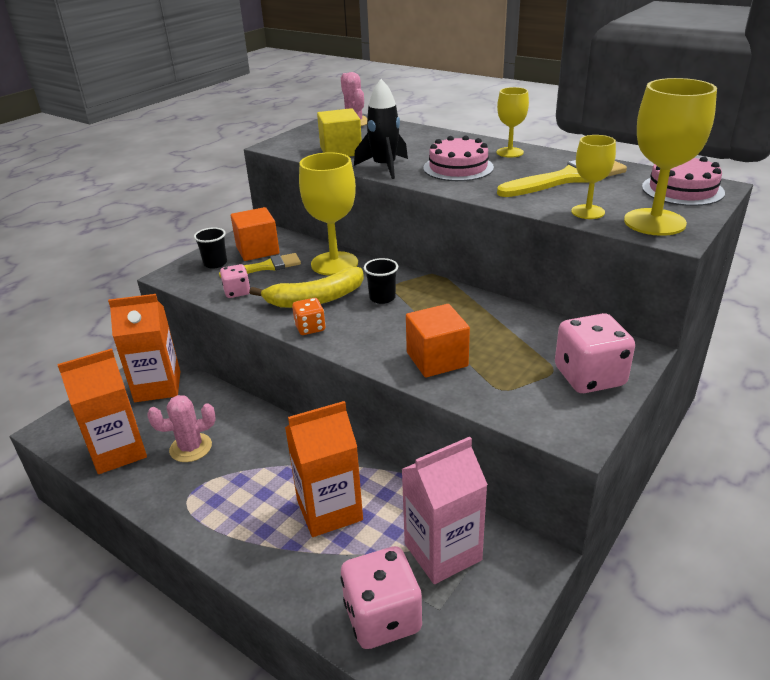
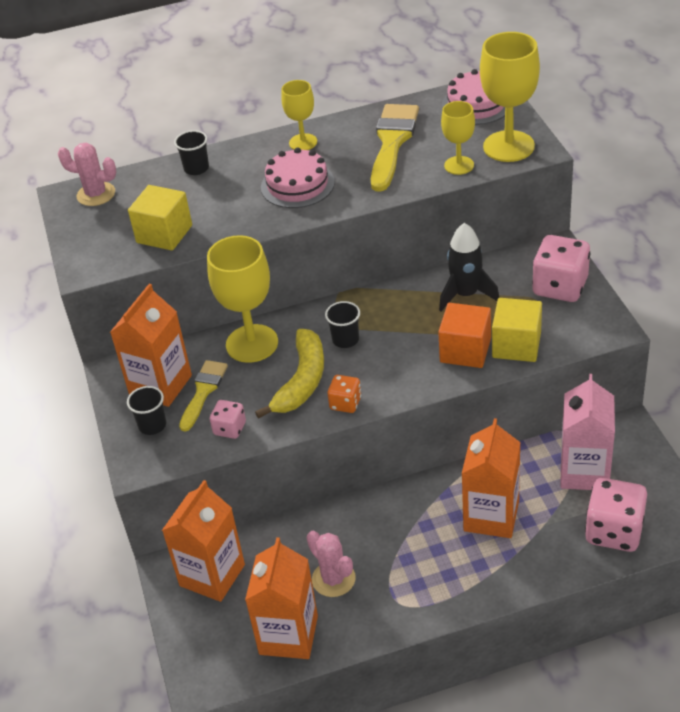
camera: 50 degrees left, 10 degrees up
pink cactus [147,395,216,462] -> pink cactus turned 60 degrees counterclockwise [306,531,356,597]
orange cube [231,207,280,261] -> orange carton [110,284,192,407]
black rocket [354,79,408,179] -> black rocket moved to [439,223,499,311]
none -> black cup [174,130,209,175]
none -> yellow cube [492,298,542,362]

